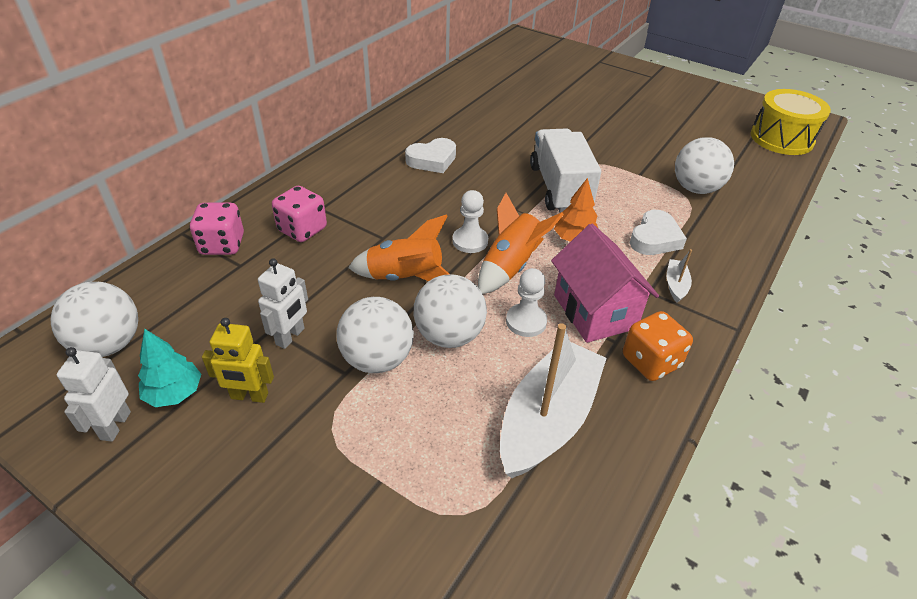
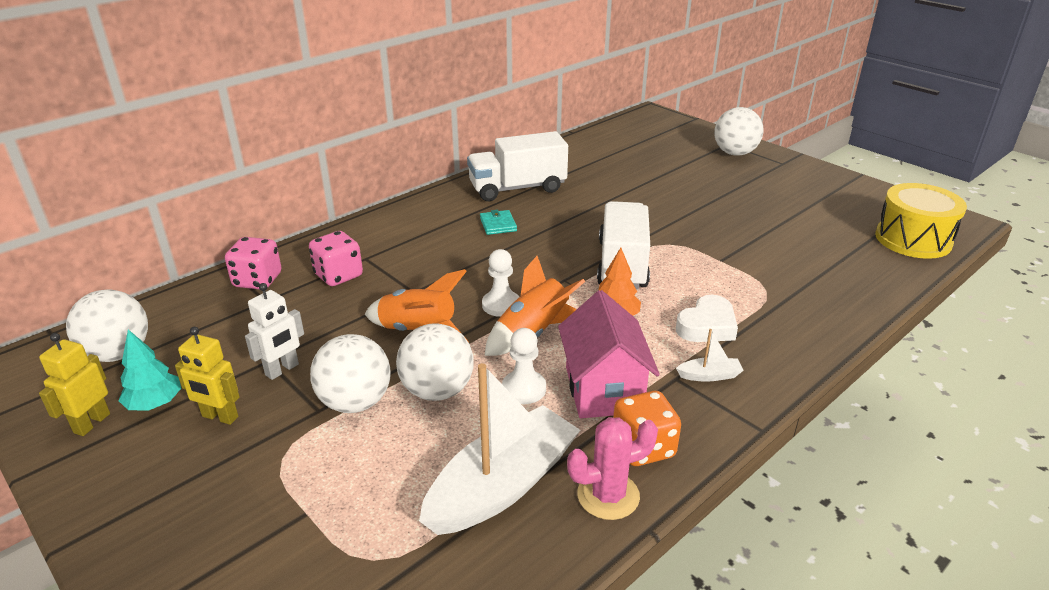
camera: 15 degrees right, 10 degrees down
white robot [57,347,131,442] -> yellow robot [39,333,110,436]
white heart [405,138,456,173] -> turquoise wallet [480,210,517,235]
white boat [667,249,692,303] -> white boat turned 60 degrees clockwise [676,329,744,382]
white ball [675,137,734,194] -> white ball moved to [714,107,764,156]
none -> white truck [467,131,568,201]
none -> pink cactus [567,417,658,520]

